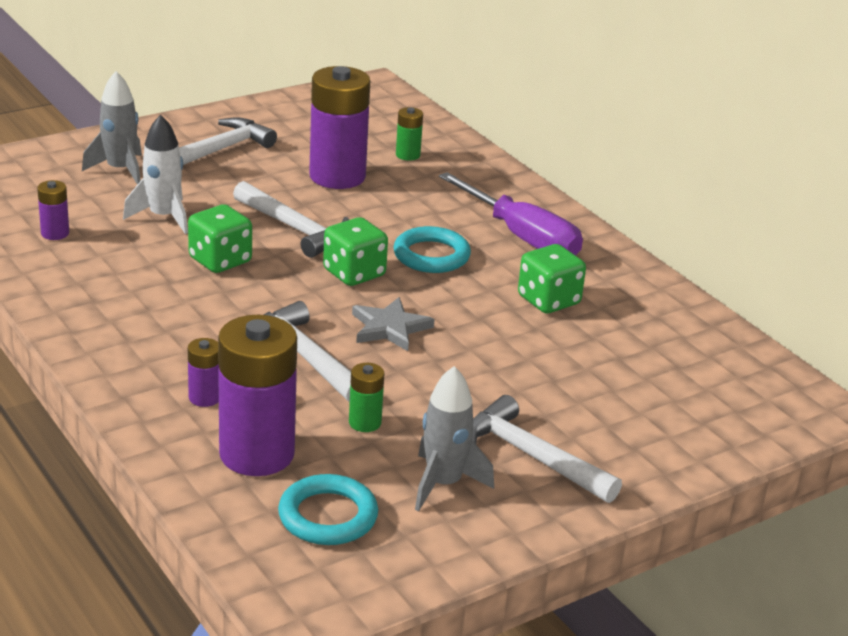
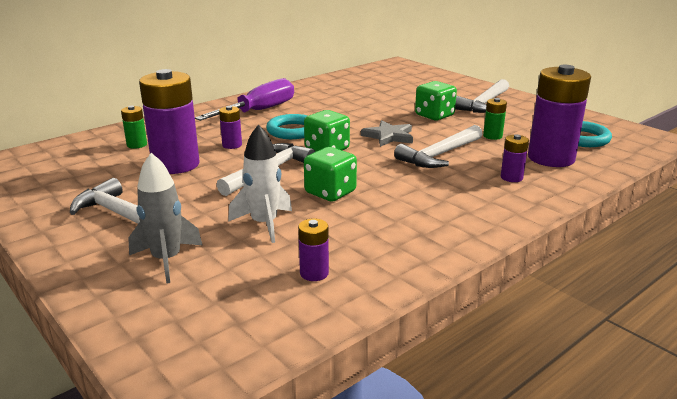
camera: 95 degrees left, 5 degrees down
grey rocket [415,366,494,511] -> none
green dice [518,244,586,313] -> green dice moved to [415,81,457,120]
none -> purple battery [219,106,242,149]

